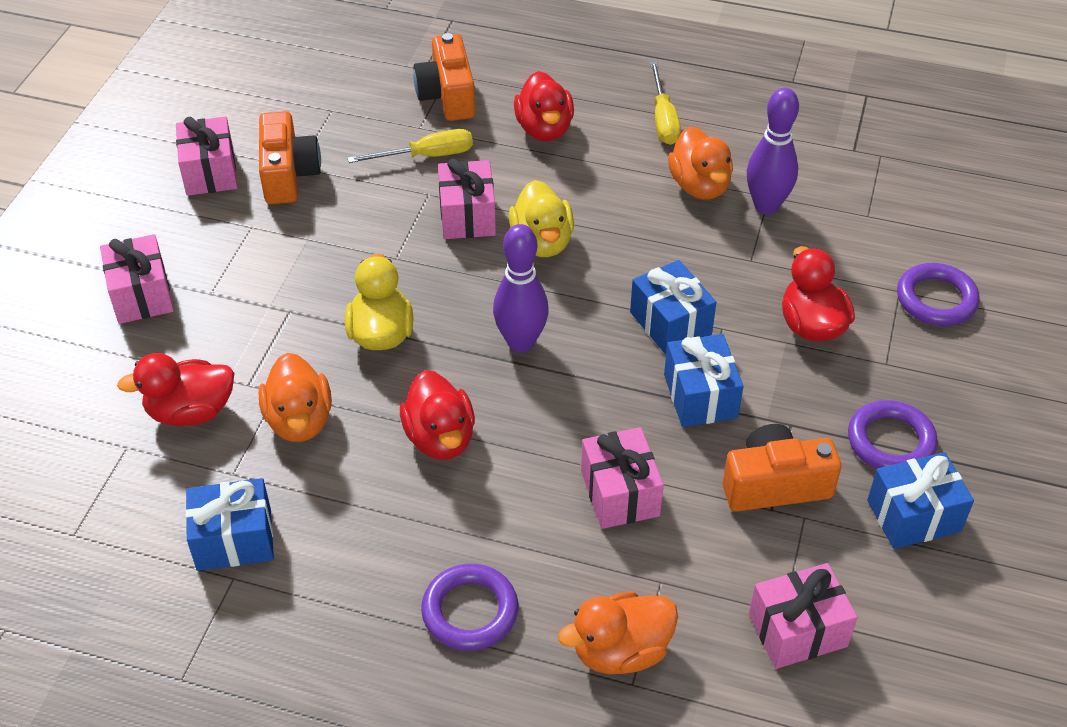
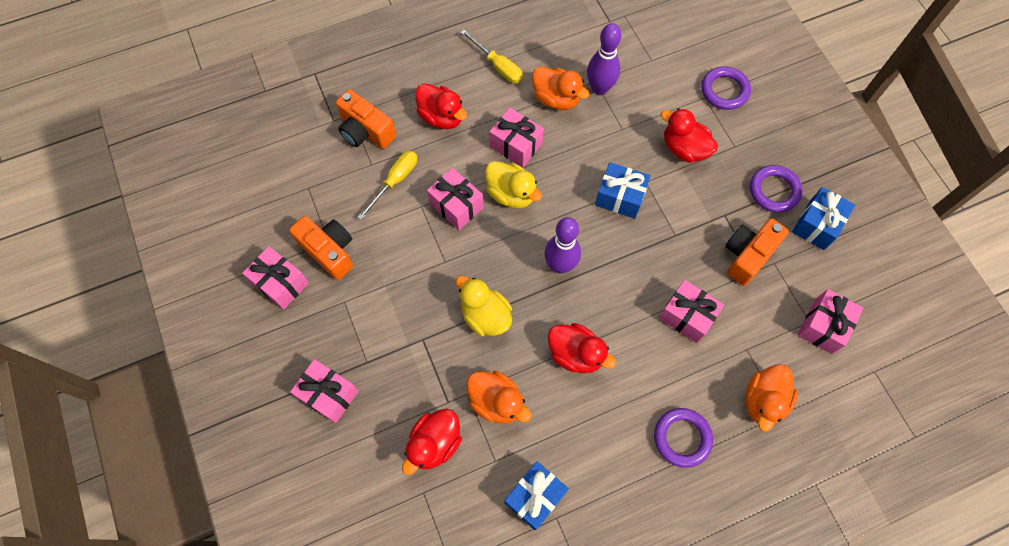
camera: 40 degrees left, 20 degrees up
blue gift [664,334,744,427] -> none
none -> pink gift [489,108,544,168]

